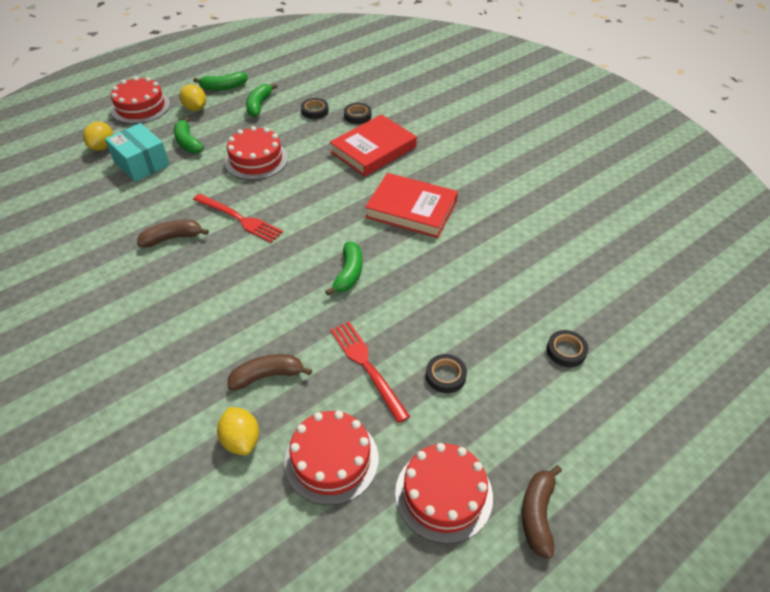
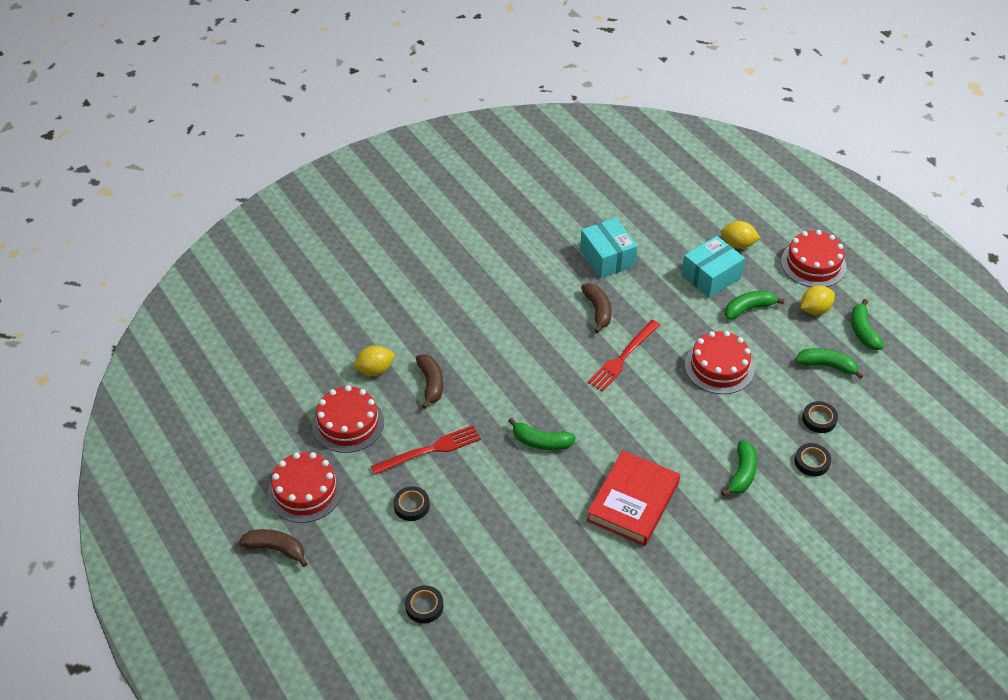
camera: 95 degrees right, 0 degrees up
red book [330,114,417,176] -> green banana [721,440,757,497]
none -> turquoise box [580,218,638,278]

